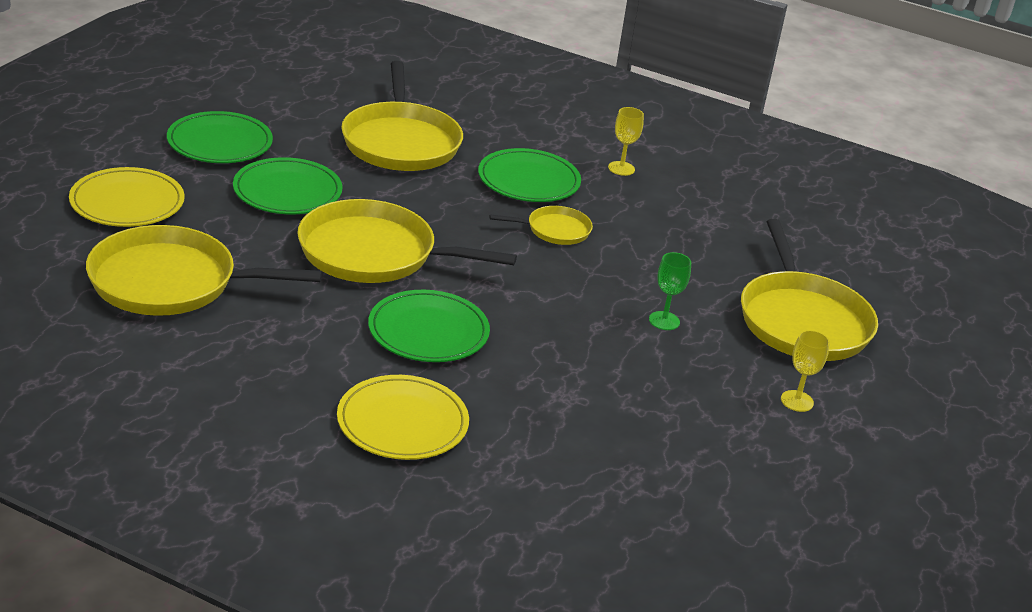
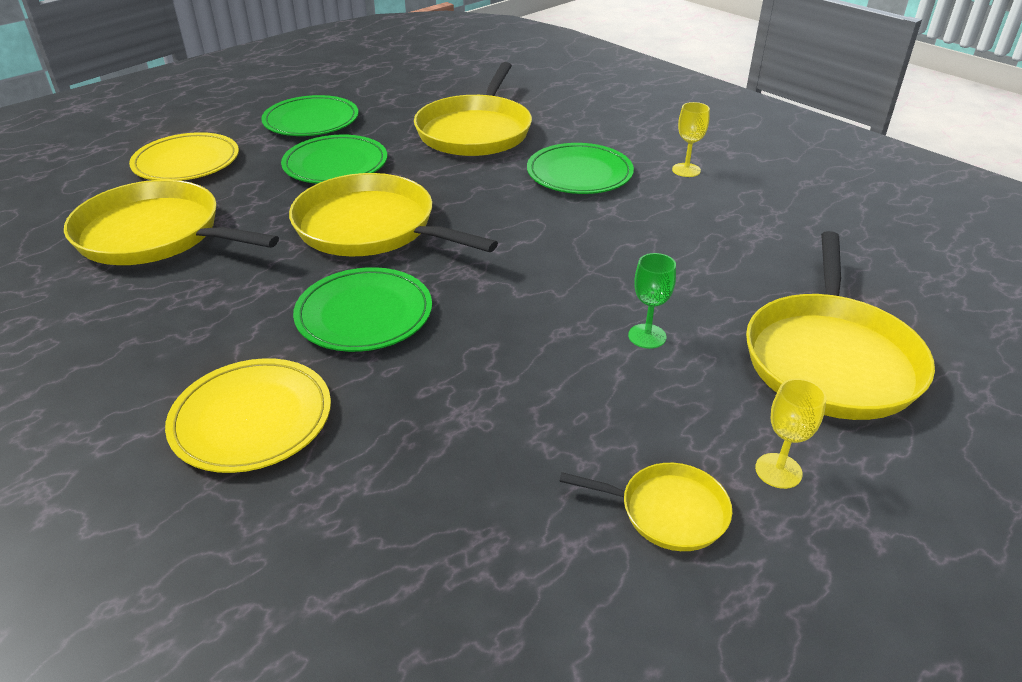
camera: 25 degrees right, 5 degrees up
yellow pan [489,206,593,245] -> yellow pan moved to [559,463,732,551]

